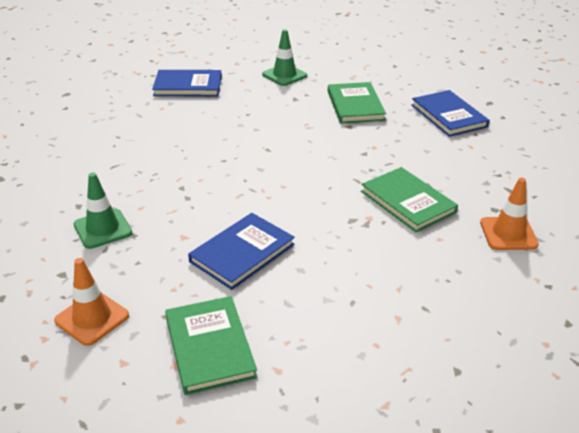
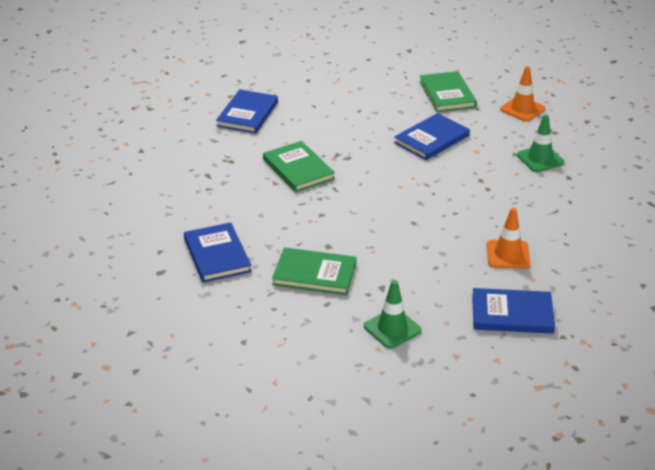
camera: 175 degrees left, 0 degrees up
green book [328,82,386,124] -> green book turned 75 degrees counterclockwise [272,247,357,295]
orange traffic cone [480,178,539,250] -> orange traffic cone moved to [487,208,530,269]
none -> blue book [216,89,278,134]

